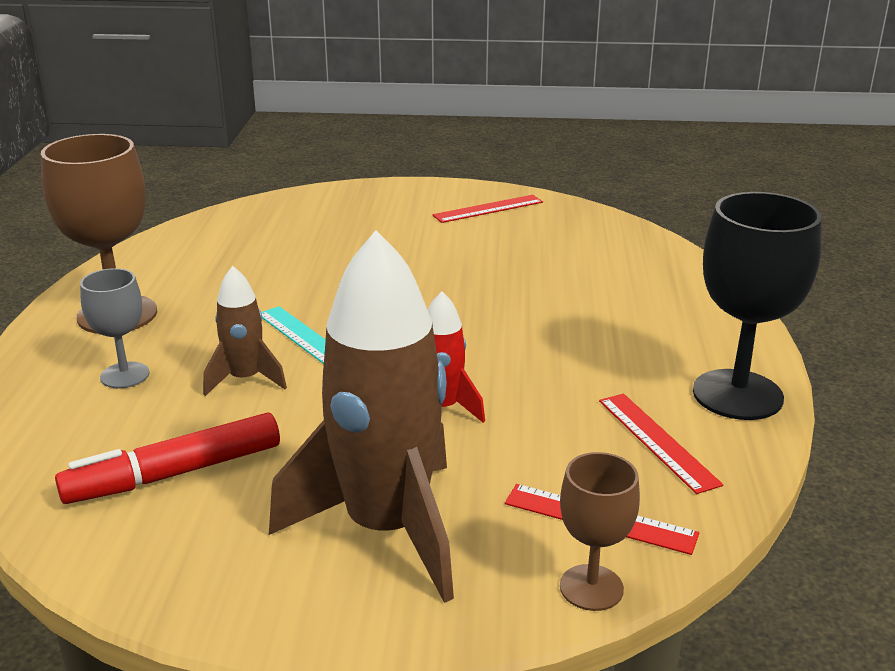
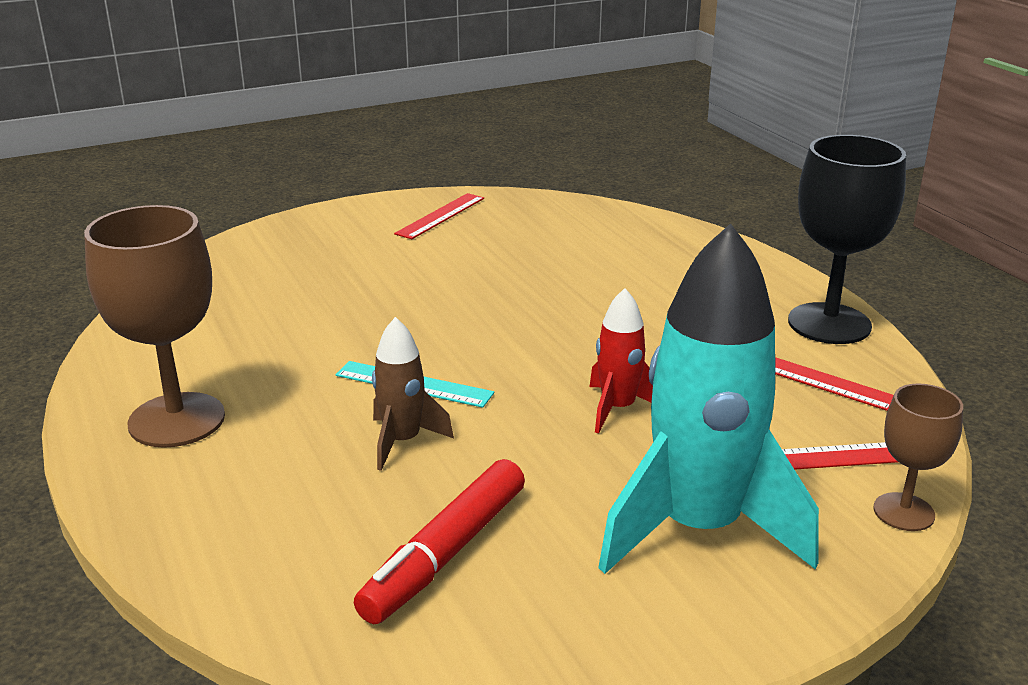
camera: 30 degrees left, 0 degrees up
grey goblet [80,268,149,388] -> none
brown rocket [269,230,454,603] -> turquoise rocket [598,223,819,574]

